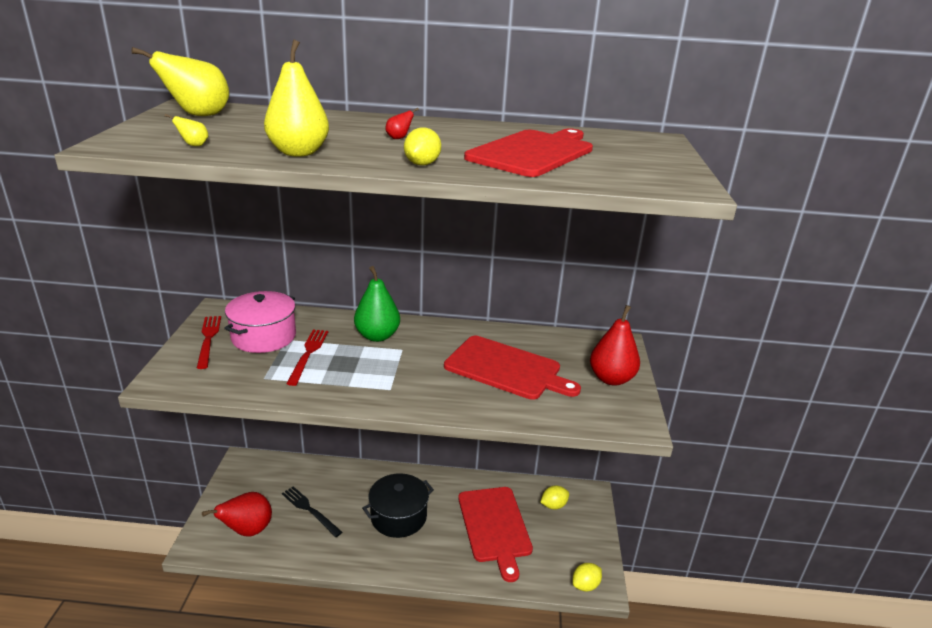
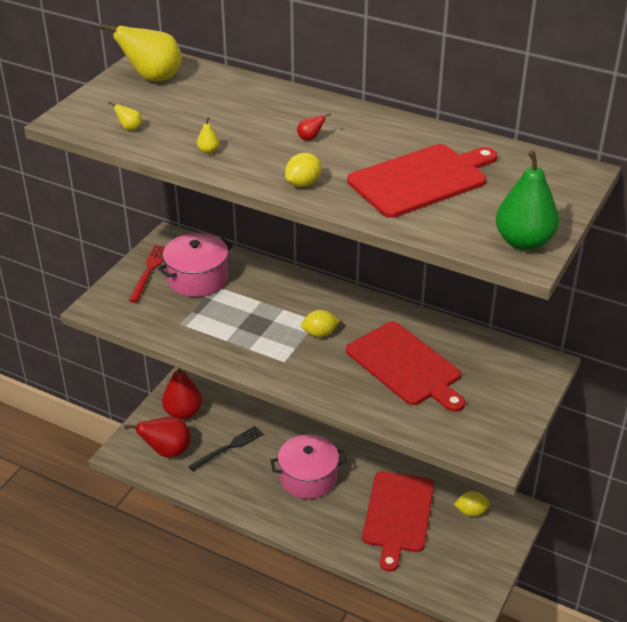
camera: 25 degrees right, 10 degrees up
yellow pear [264,39,329,157] -> yellow pear [197,117,219,154], size x0.41
black fork [282,486,342,537] -> black fork turned 75 degrees clockwise [188,426,263,471]
red fork [286,330,328,386] -> none
green pear [354,266,400,342] -> green pear moved to [496,150,559,251]
black pot [362,473,434,538] -> pink pot [270,435,346,499]
yellow lemon [573,563,602,592] -> yellow lemon moved to [301,310,340,337]
red pear [590,305,640,386] -> red pear moved to [162,368,202,419]

